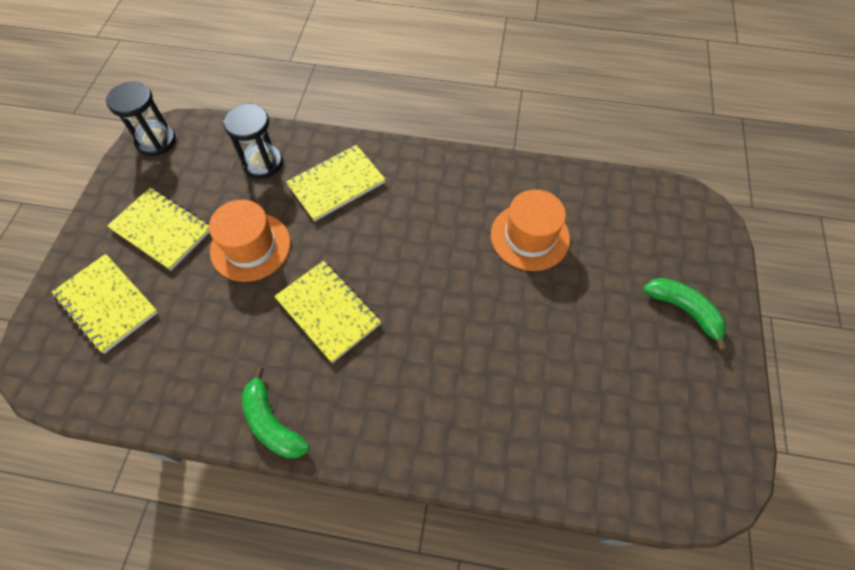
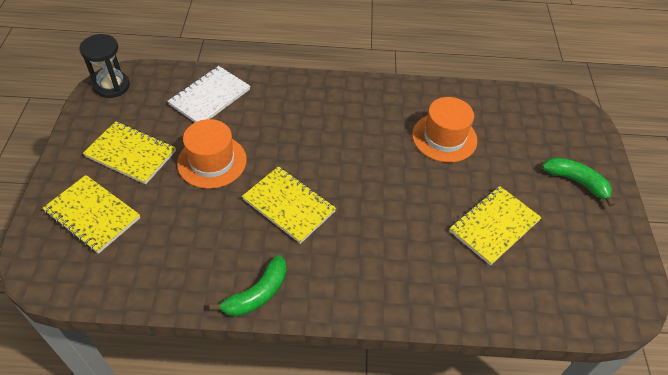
camera: 10 degrees left, 10 degrees down
black hourglass [223,104,283,179] -> white notebook [167,66,250,122]
green banana [242,367,309,458] -> green banana turned 90 degrees counterclockwise [209,255,287,317]
yellow notebook [286,145,385,222] -> yellow notebook moved to [449,186,542,266]

